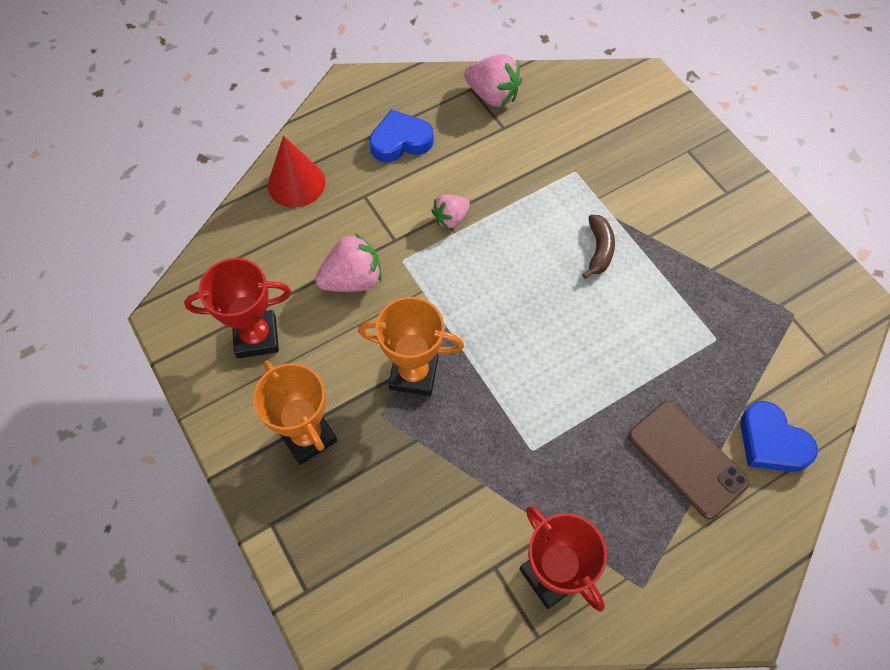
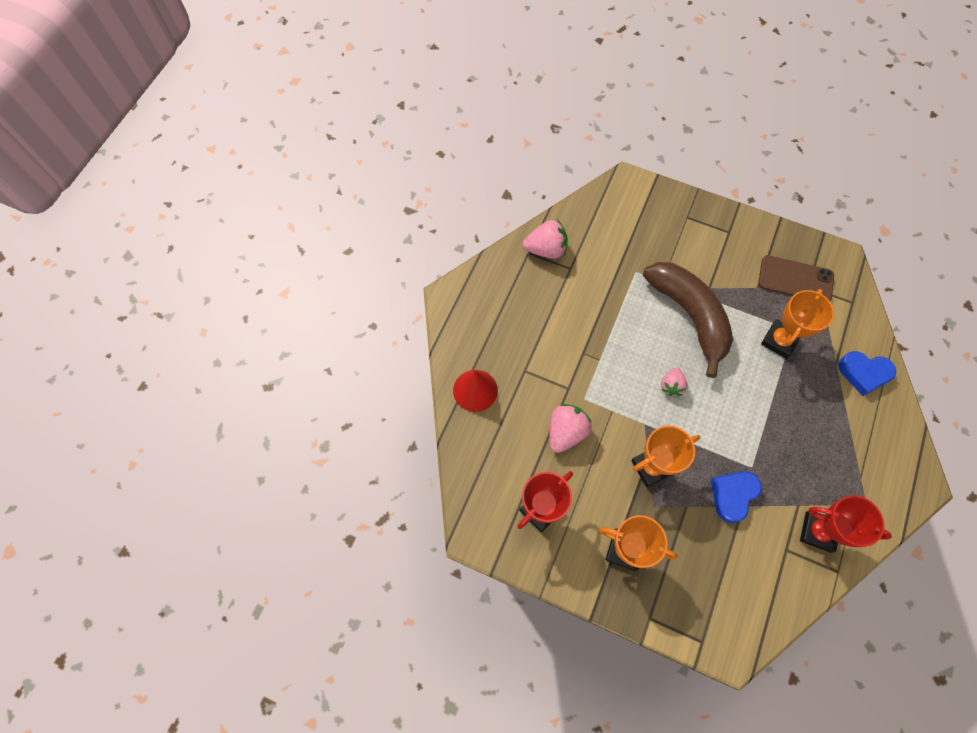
camera: 35 degrees left, 5 degrees up
blue heart [369,109,434,162] -> blue heart moved to [711,471,762,523]
pink strawberry [431,194,470,229] -> pink strawberry moved to [661,367,688,396]
brown banana [582,215,615,279] -> brown banana [643,262,733,378], size x2.44
brown phone [628,401,750,520] -> brown phone moved to [758,255,834,301]
none -> orange trophy [761,289,834,359]

